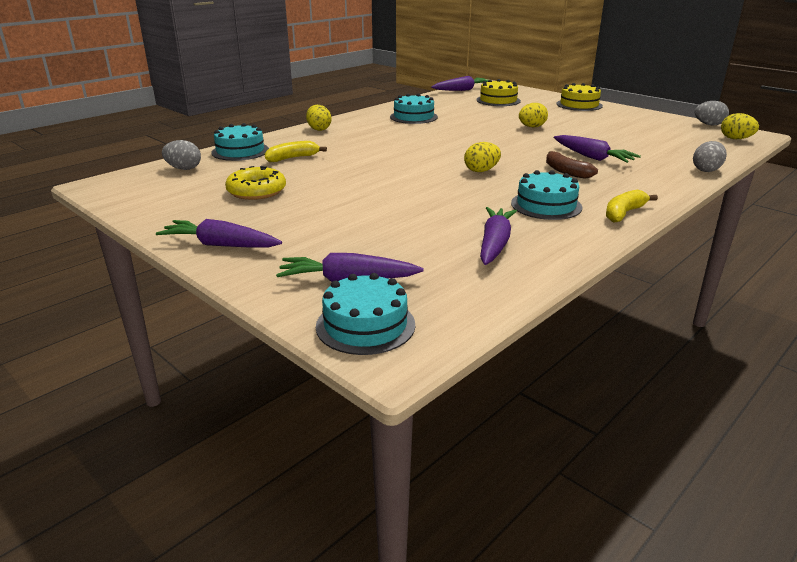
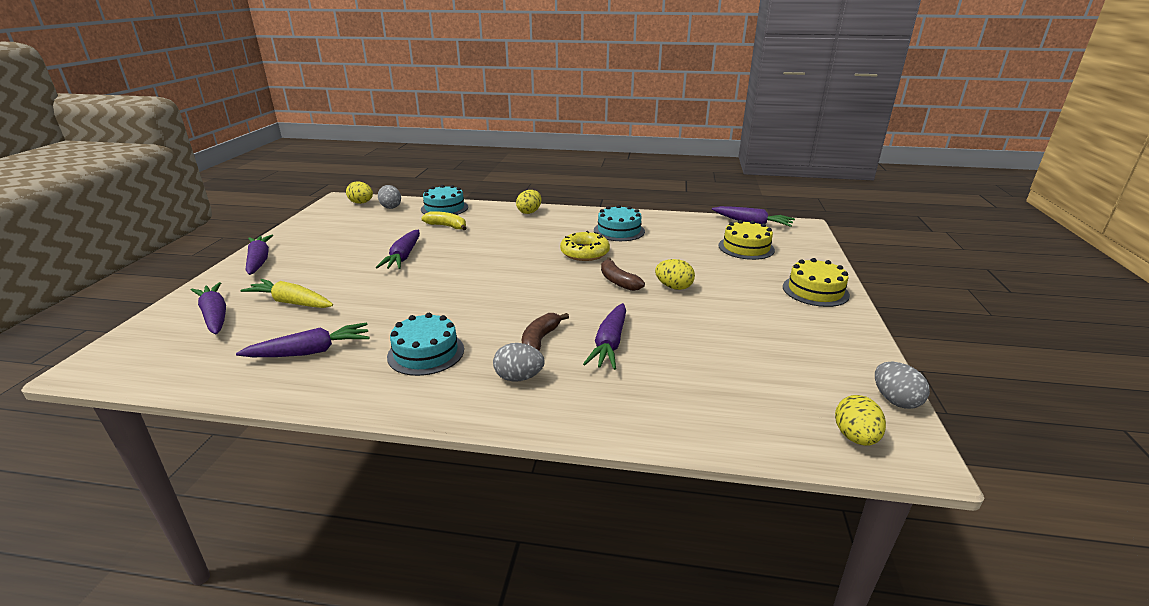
camera: 55 degrees right, 0 degrees up
yellow donut [225,166,286,200] -> yellow donut moved to [560,231,610,261]
turquoise cake [316,273,415,355] -> none
yellow egg [464,142,501,172] -> yellow egg moved to [346,181,373,204]
yellow banana [606,190,658,223] -> none
grey egg [693,141,727,172] -> grey egg moved to [493,343,544,381]
none -> yellow carrot [240,279,333,308]
none -> purple carrot [376,230,420,269]
none -> brown banana [601,258,645,291]

